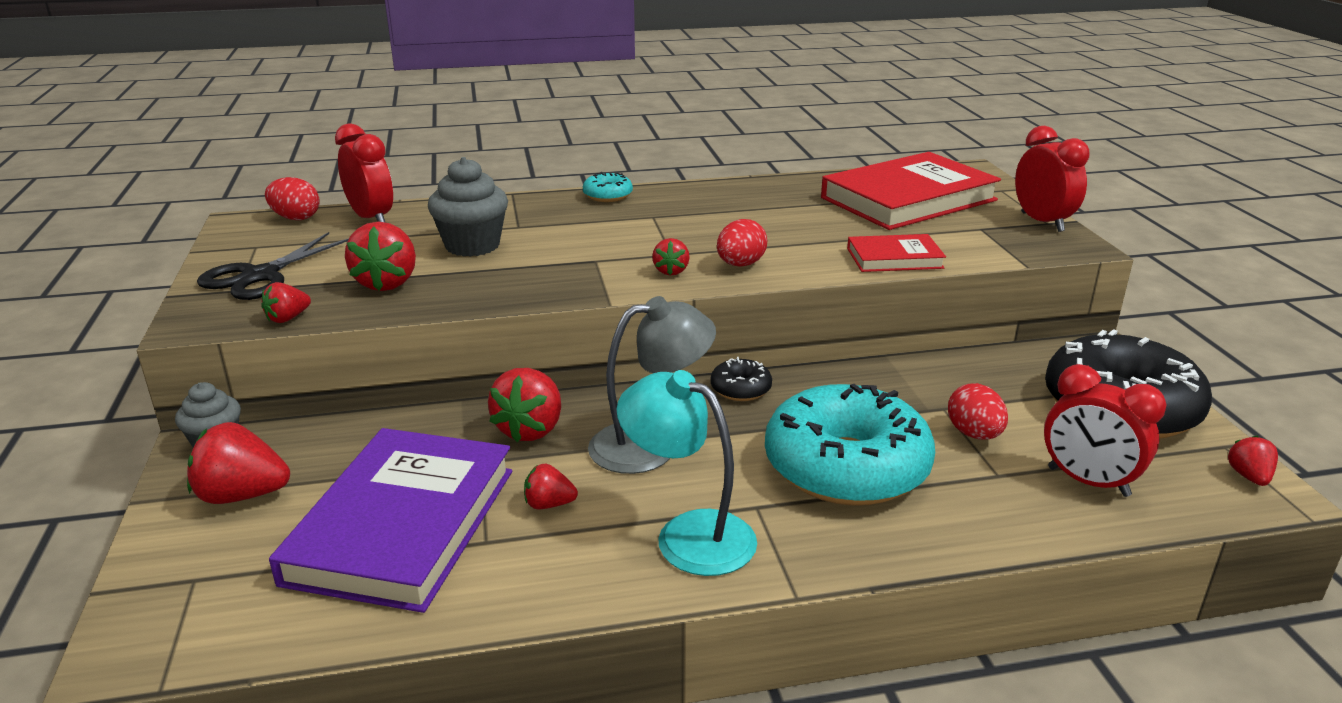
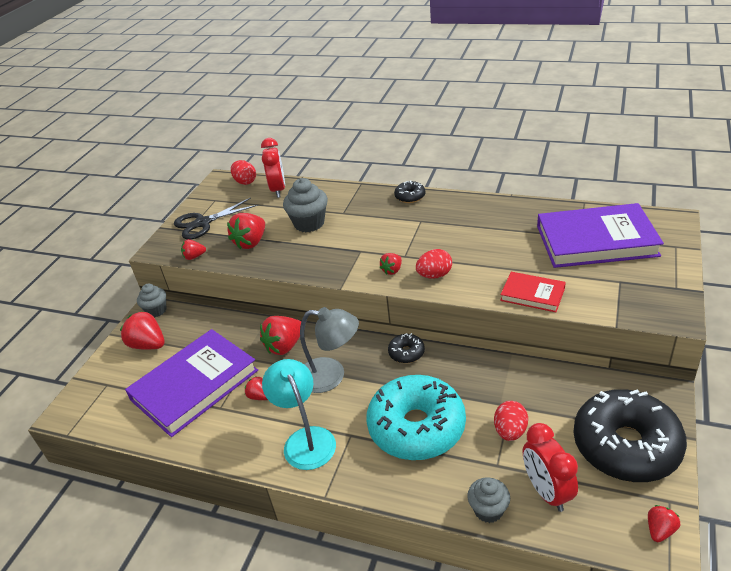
camera: 35 degrees right, 10 degrees up
turquoise donut [583,172,633,202] -> black donut [394,180,425,203]
red book [821,152,1001,230] -> purple book [537,203,664,268]
red clock [1015,126,1090,232] -> none
none -> grey cupcake [467,478,510,523]

